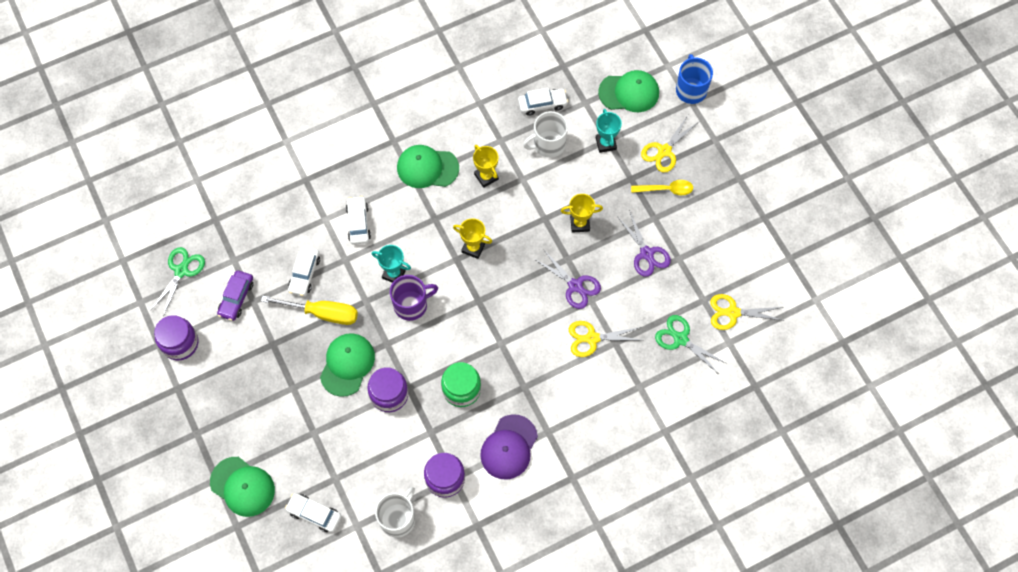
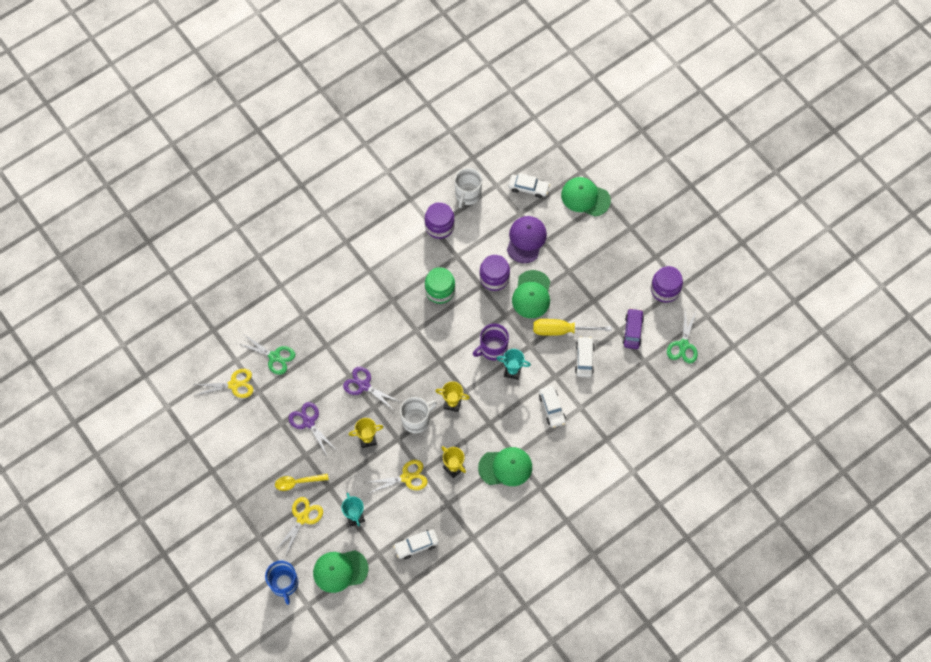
camera: 170 degrees right, 0 degrees up
purple cap [480,414,538,480] -> purple cap moved to [507,216,547,263]
white mug [523,111,568,158] -> white mug moved to [400,397,437,433]
yellow scissors [569,321,641,357] -> yellow scissors moved to [365,460,428,494]

